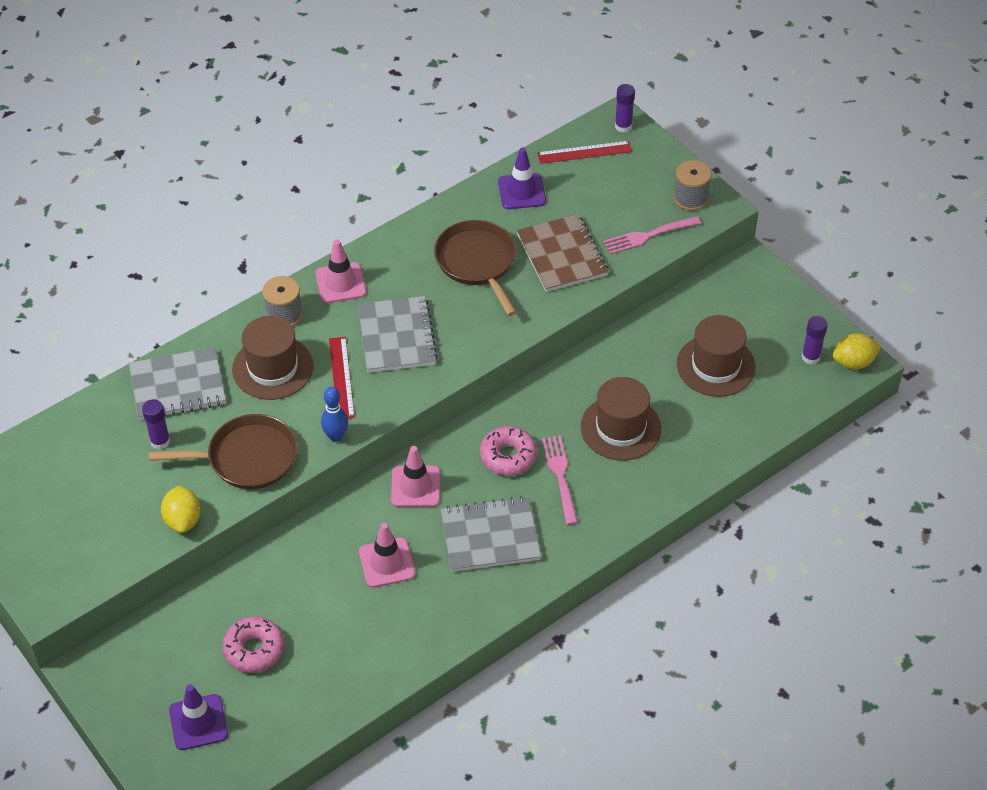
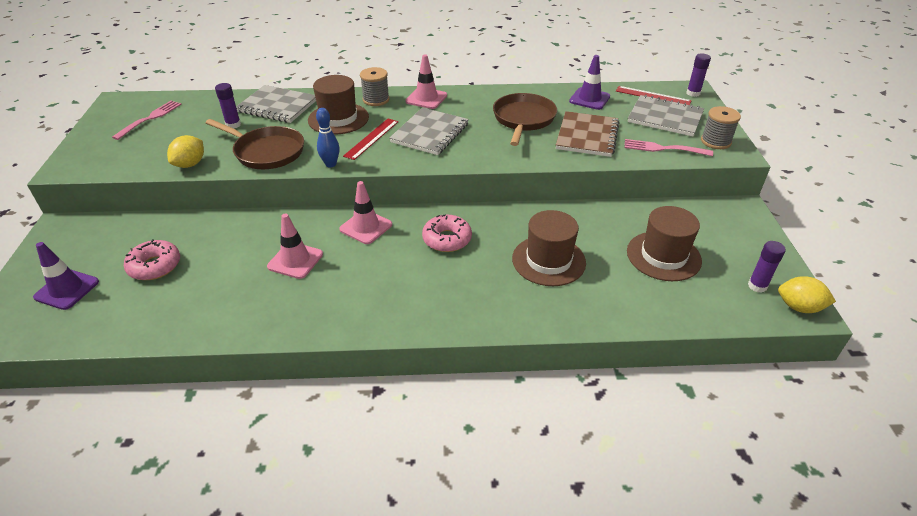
camera: 35 degrees right, 10 degrees down
grey notebook [440,496,541,572] -> grey notebook moved to [628,95,704,137]
pink fork [542,435,578,525] -> pink fork moved to [112,101,182,140]

